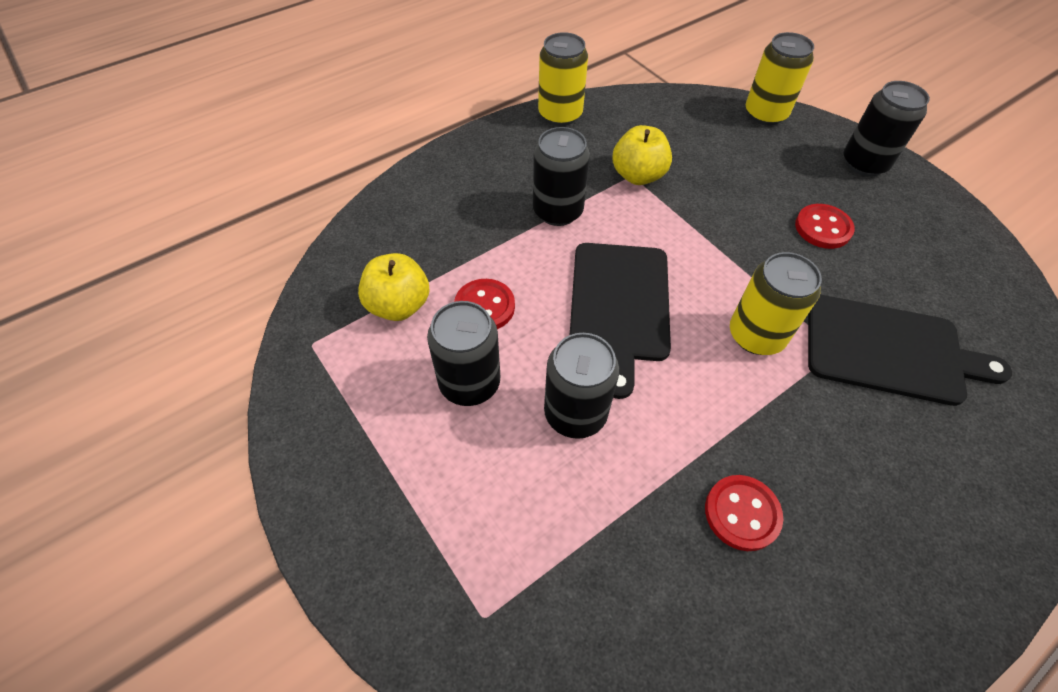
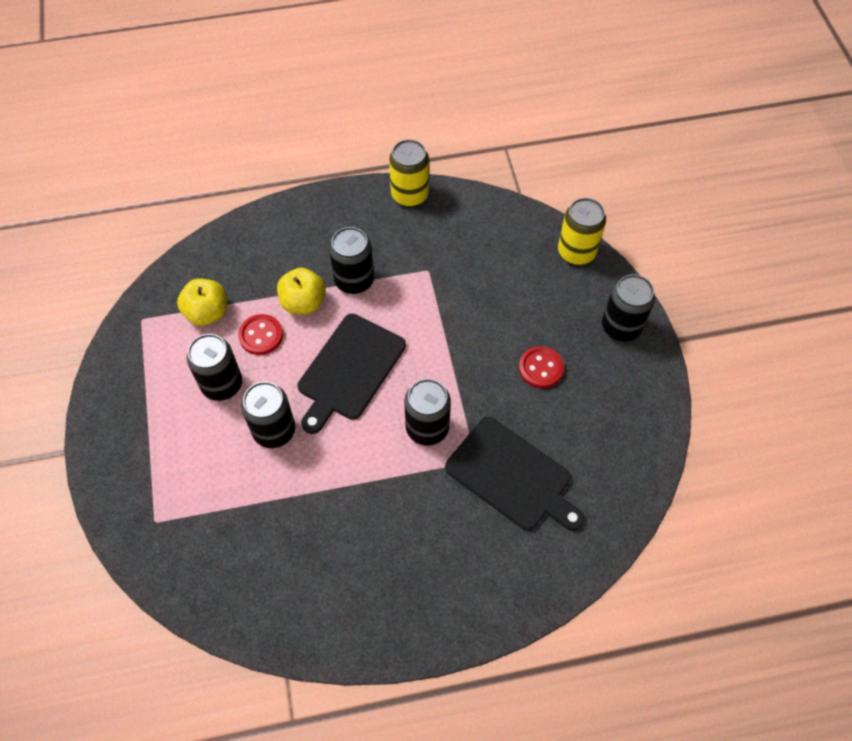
camera: 25 degrees right, 5 degrees up
yellow apple [612,125,672,185] -> yellow apple moved to [277,267,326,314]
red button [705,475,783,551] -> none
yellow can [730,252,822,355] -> black can [404,379,451,445]

